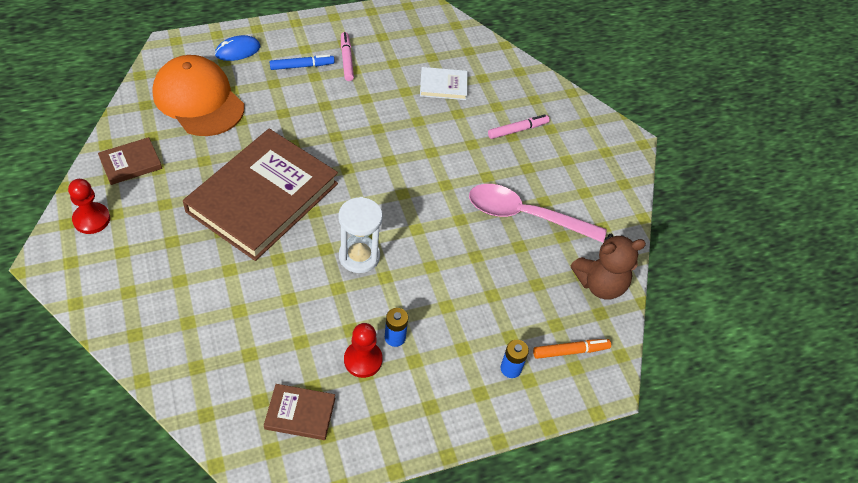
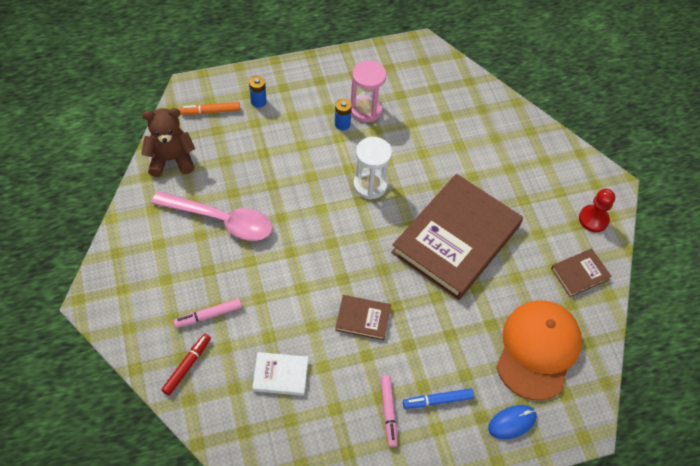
camera: 175 degrees left, 5 degrees up
orange cap [152,55,245,136] -> orange cap turned 120 degrees counterclockwise [496,301,582,400]
brown book [264,384,335,440] -> brown book moved to [335,295,391,340]
red pawn [344,323,383,378] -> pink hourglass [351,60,386,122]
none -> red marker [161,334,211,395]

